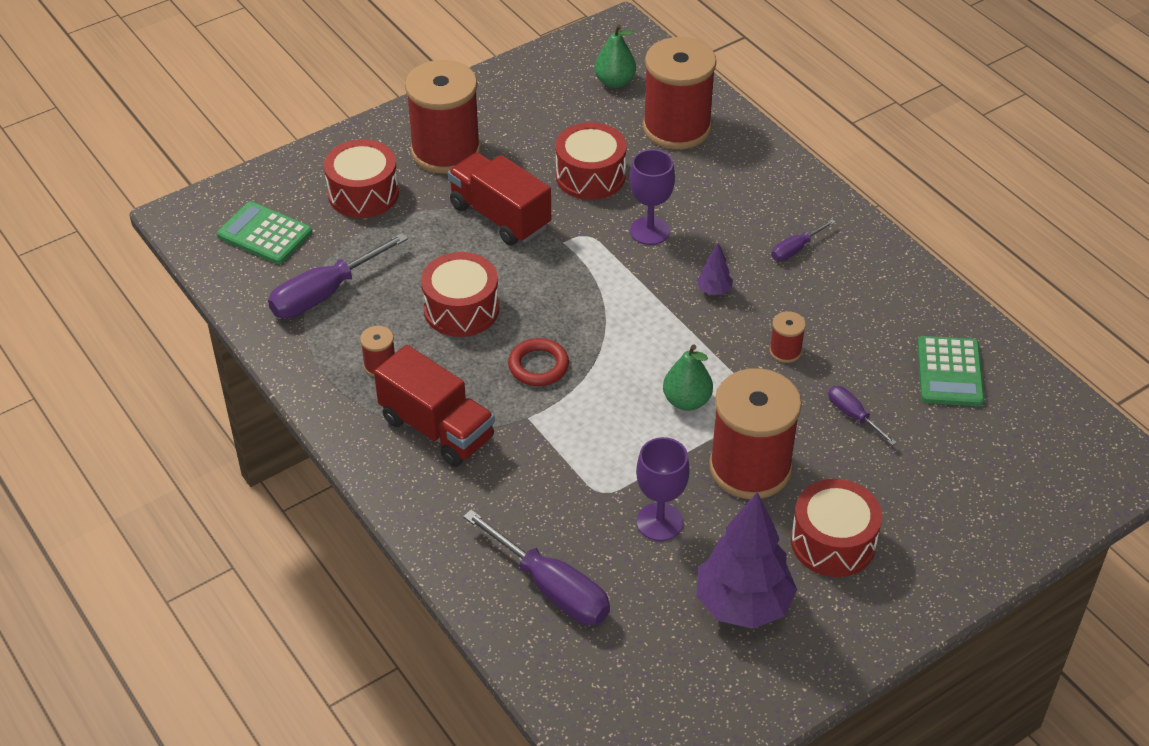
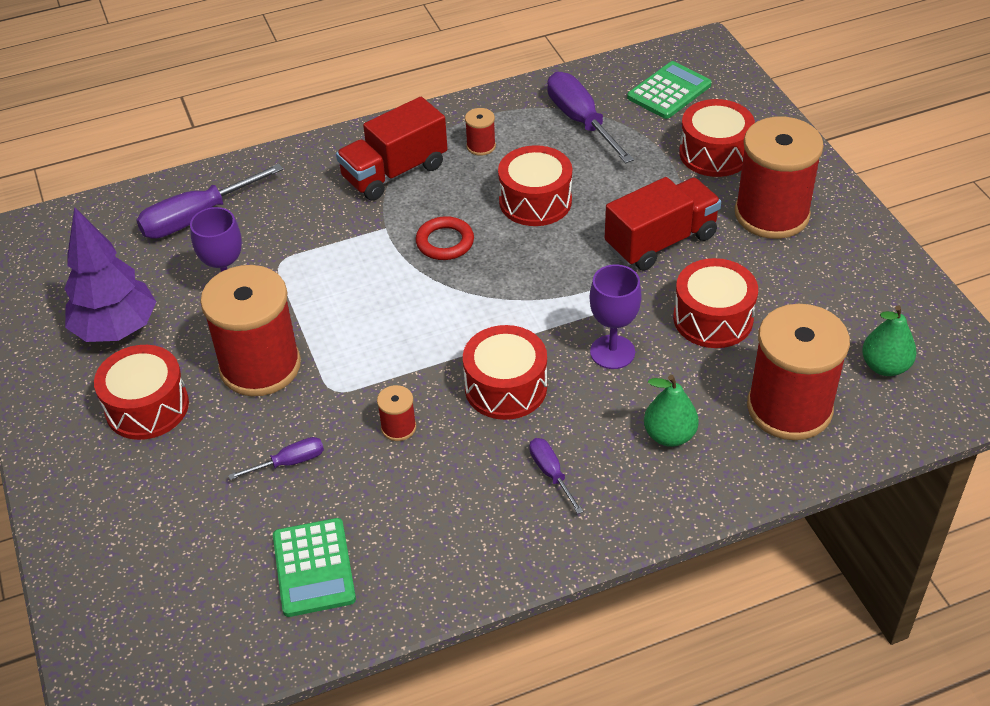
camera: 105 degrees right, 0 degrees up
green pear [663,344,713,411] -> green pear moved to [644,375,699,447]
purple tree [696,243,733,295] -> red drum [463,325,547,420]
green calculator [917,336,985,406] -> green calculator turned 120 degrees counterclockwise [273,518,356,617]

